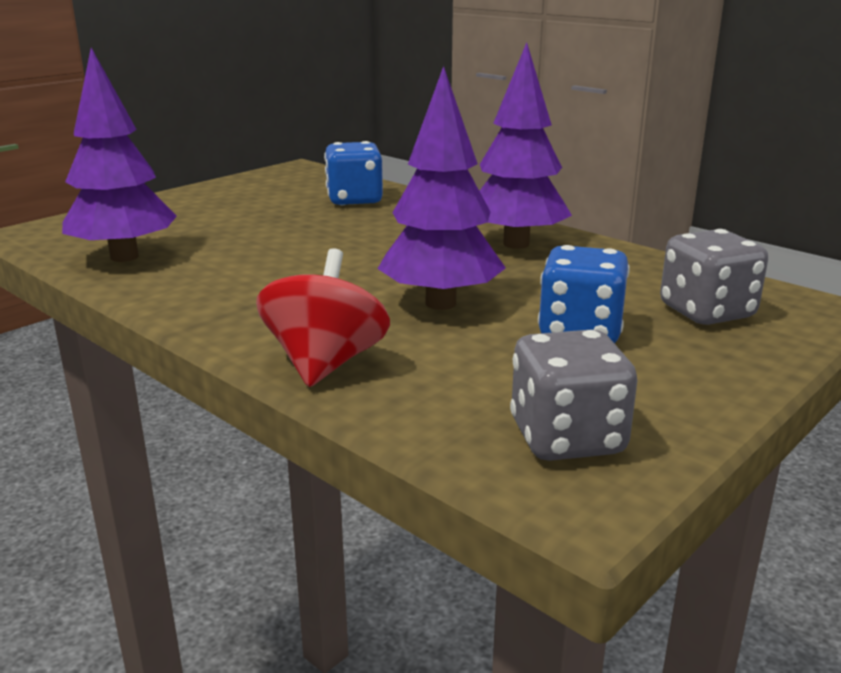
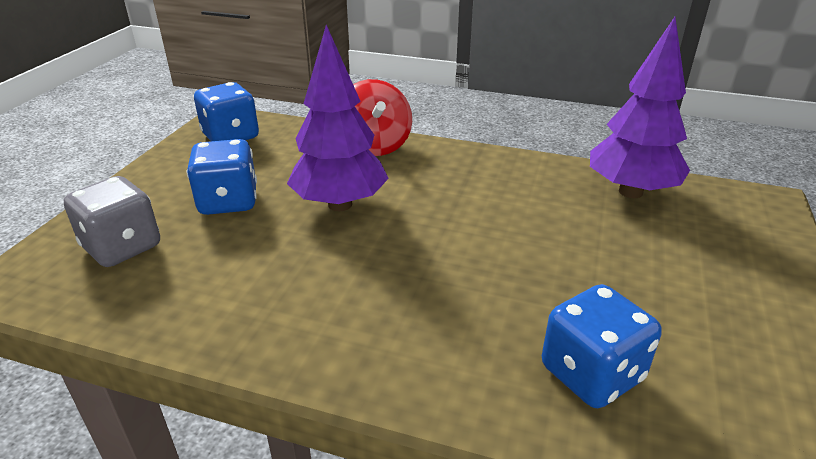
camera: 155 degrees right, 10 degrees up
purple tree [480,42,572,249] -> none
grey dice [510,329,637,461] -> blue dice [194,82,259,141]

